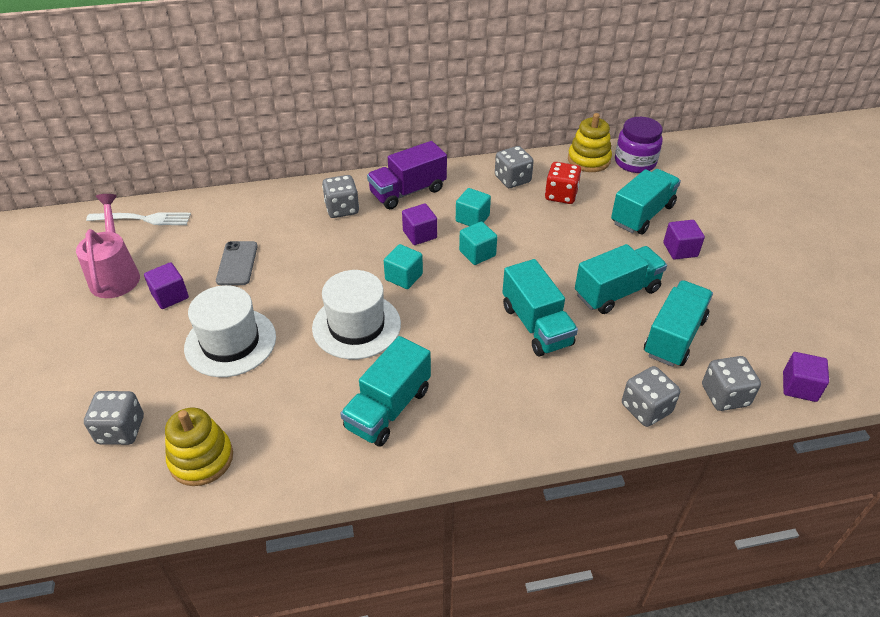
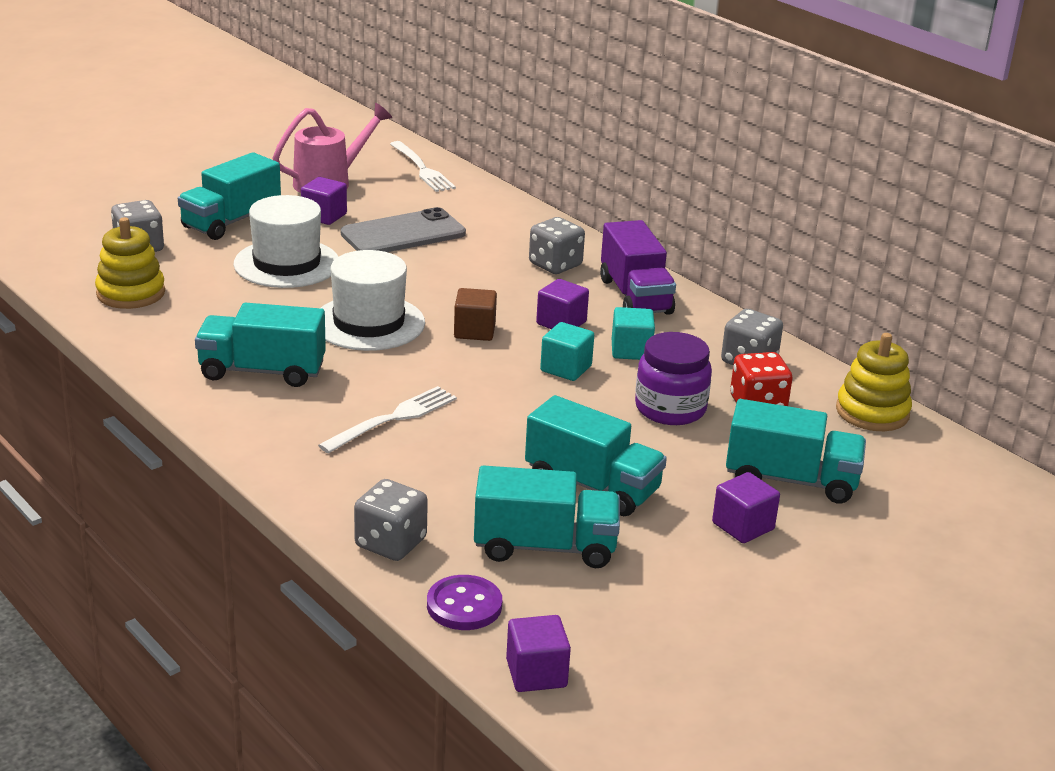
camera: 60 degrees right, 15 degrees down
grey phone [216,241,258,285] -> grey phone [341,207,466,252], size x1.53
purple truck [367,141,447,209] -> purple truck turned 135 degrees counterclockwise [600,220,676,315]
turquoise cube [384,244,423,289] -> brown cube [454,288,497,341]
turquoise truck [502,259,578,356] -> turquoise truck moved to [178,152,281,240]
purple jar [615,117,663,173] -> purple jar moved to [635,332,712,425]
grey dice [702,356,761,411] -> purple button [427,575,502,630]
none -> white fork [318,386,457,454]

